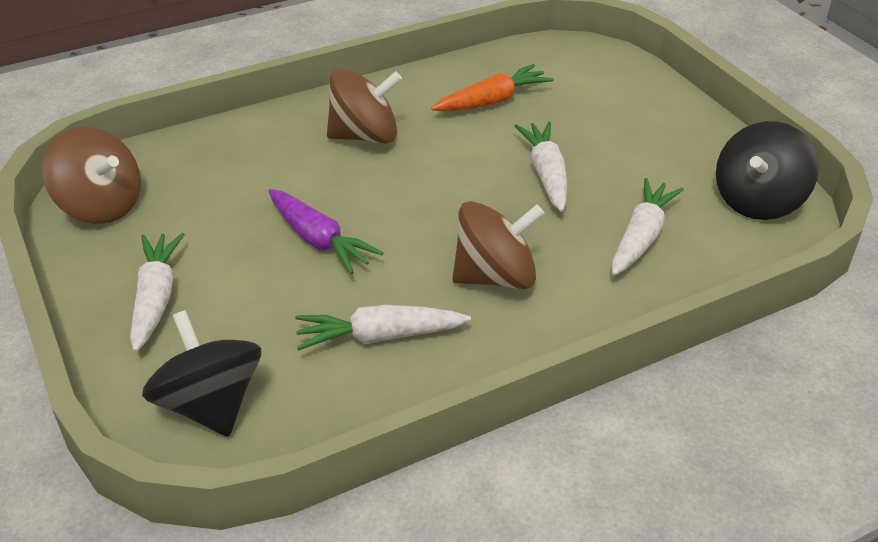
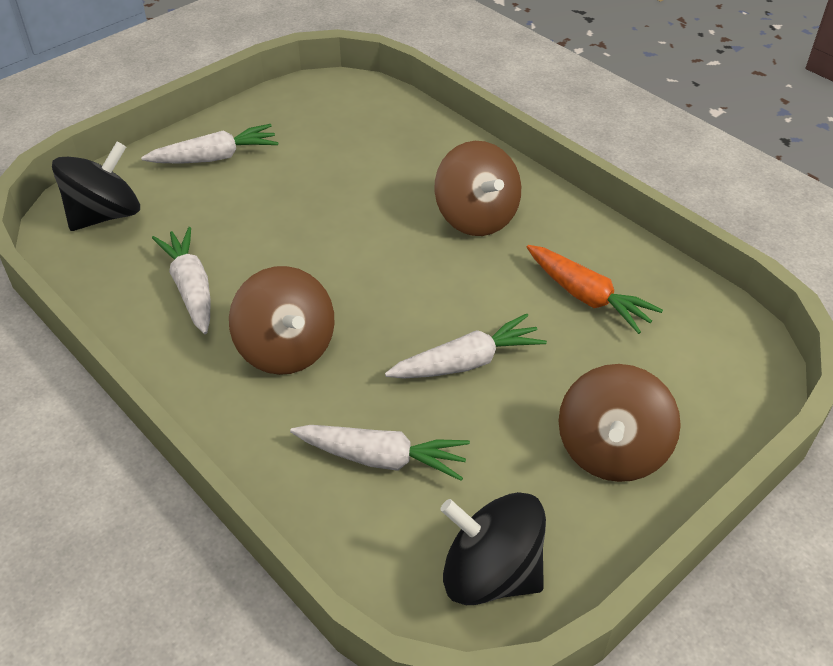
camera: 75 degrees right, 5 degrees up
brown spinning top [42,127,141,224] -> brown spinning top moved to [558,364,681,482]
purple carrot [268,189,383,274] -> none

